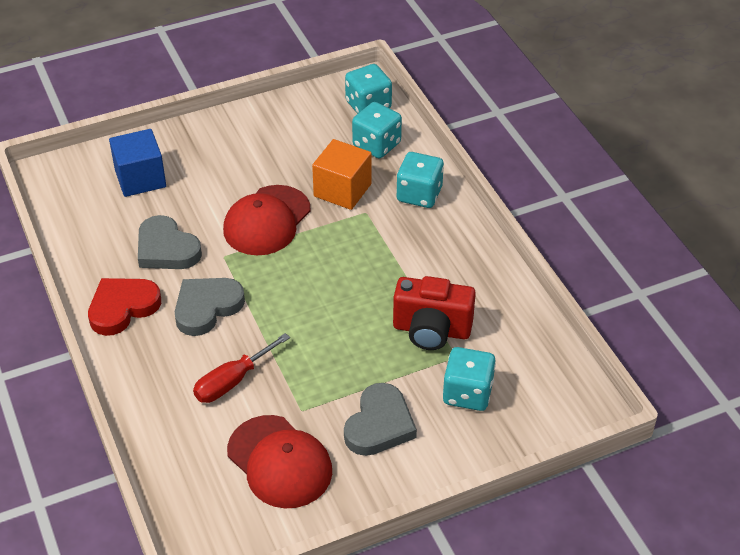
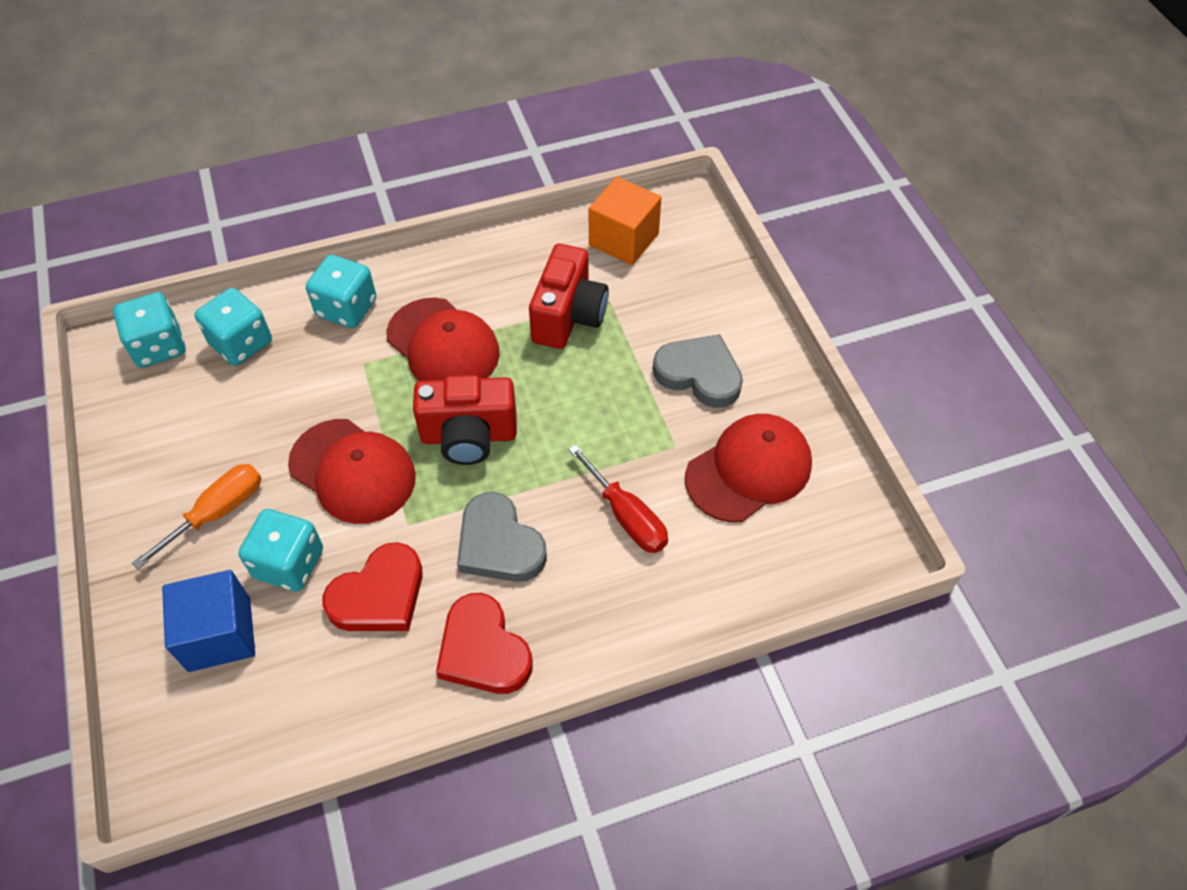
camera: 85 degrees left, 10 degrees up
grey heart [138,215,202,269] -> red heart [322,542,423,631]
orange cube [312,139,372,210] -> orange cube moved to [589,177,662,265]
turquoise dice [443,347,496,411] -> turquoise dice moved to [238,509,323,592]
none -> orange screwdriver [132,464,261,569]
none -> red cap [386,298,500,381]
none -> red camera [413,375,517,465]

